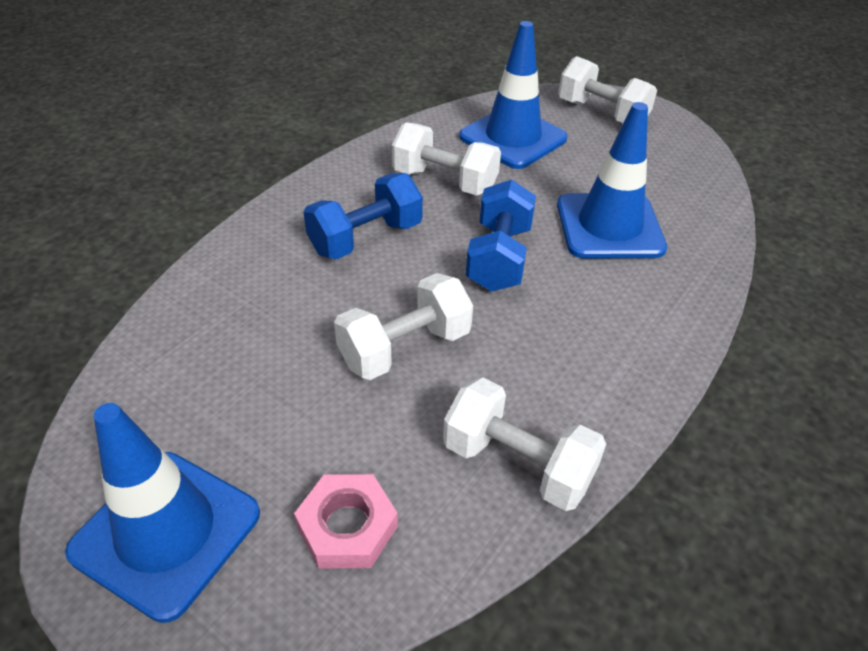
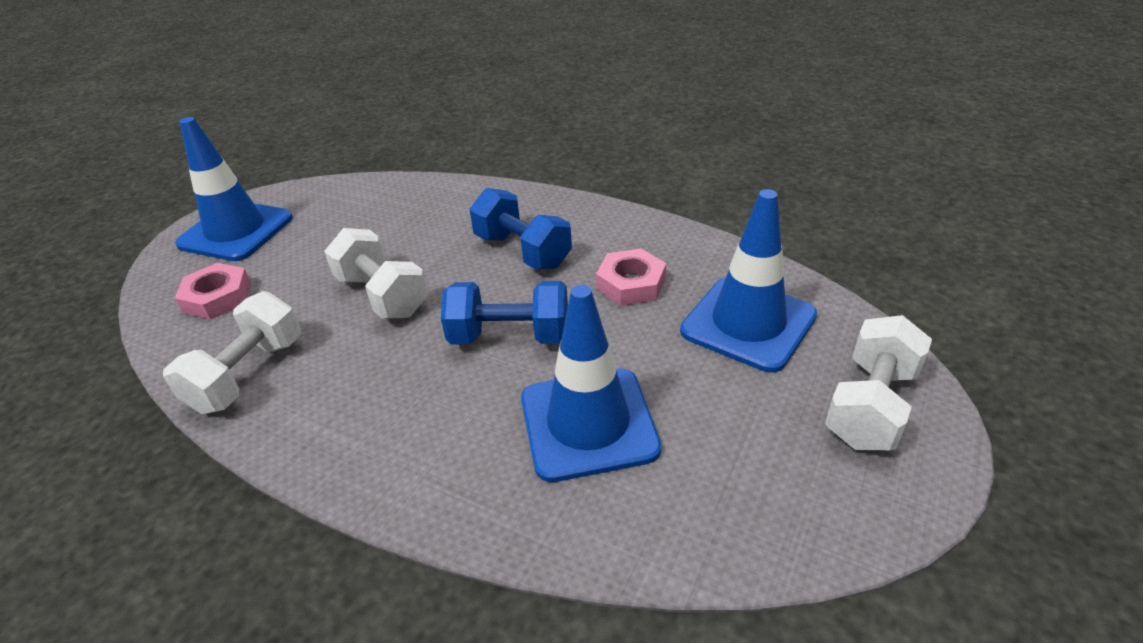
camera: 85 degrees right, 5 degrees down
white dumbbell [392,122,501,196] -> pink nut [596,248,666,306]

